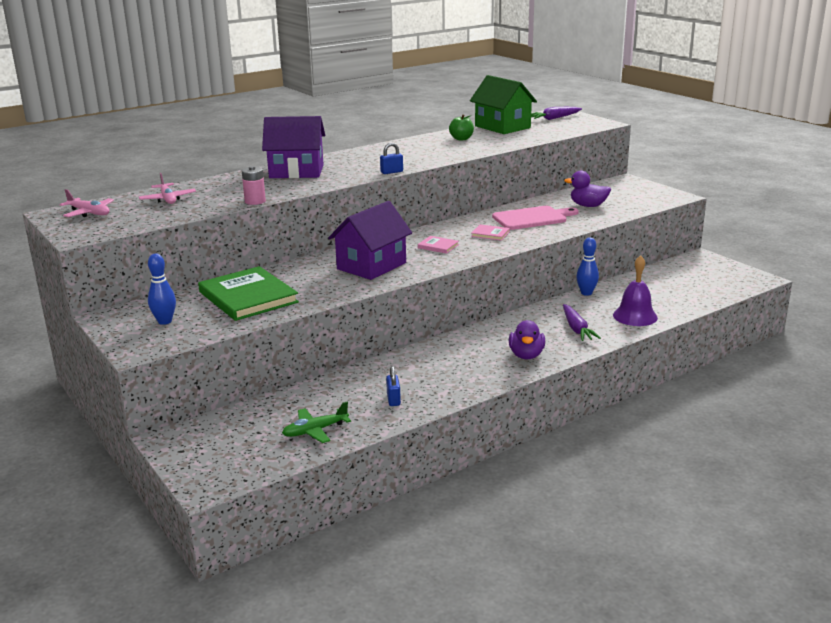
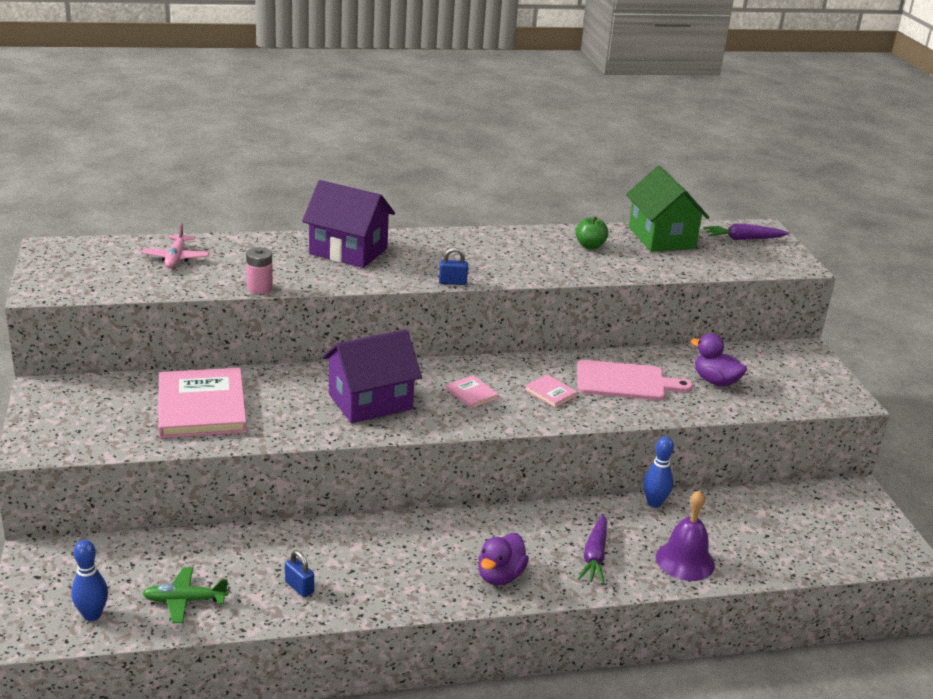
camera: 20 degrees right, 5 degrees up
pink plane [59,189,114,217] -> none
blue bowling pin [148,254,176,325] -> blue bowling pin moved to [71,540,108,621]
green book [198,266,299,321] -> pink book [158,368,247,438]
blue padlock [386,366,401,406] -> blue padlock turned 60 degrees counterclockwise [285,550,314,597]

